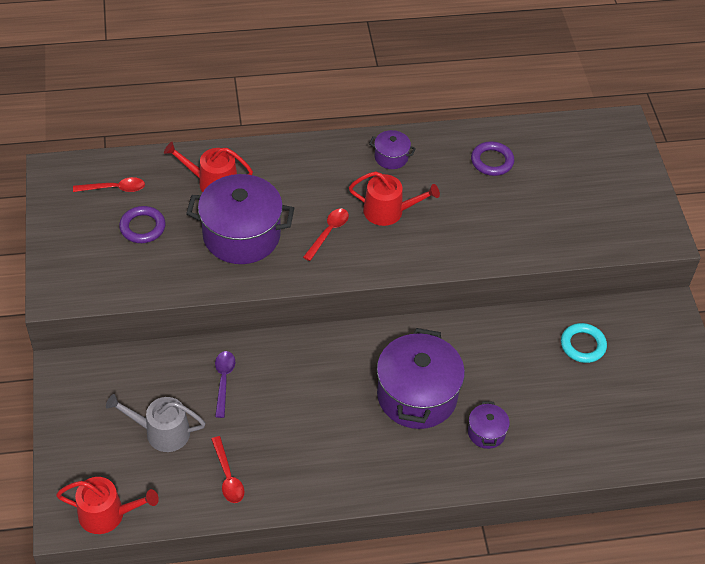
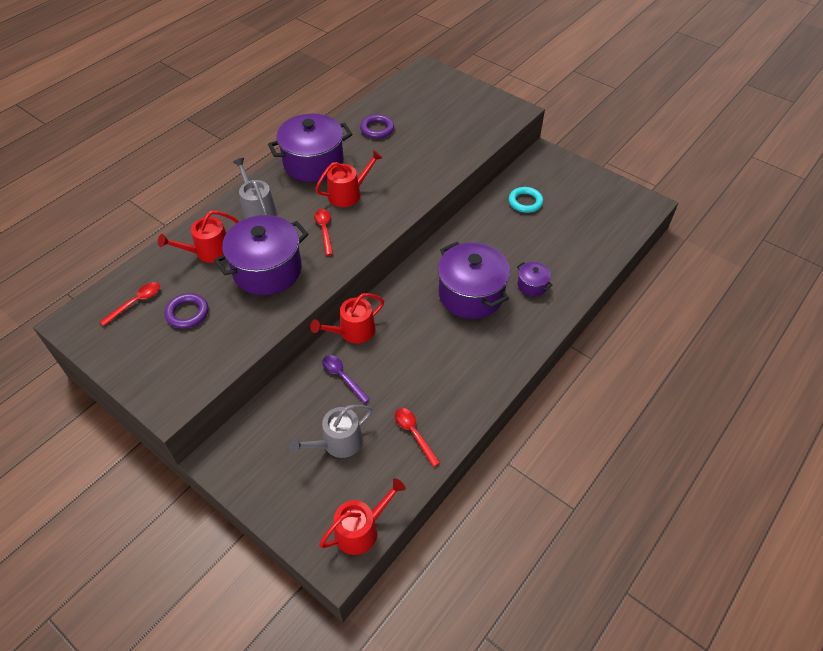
camera: 40 degrees left, 0 degrees up
red spoon [211,436,244,503] -> red spoon turned 150 degrees counterclockwise [395,408,440,467]
purple pot [369,130,416,169] -> purple pot [268,114,352,182], size x2.16
none -> grey watering can [233,158,276,219]
none -> red watering can [310,293,384,344]

